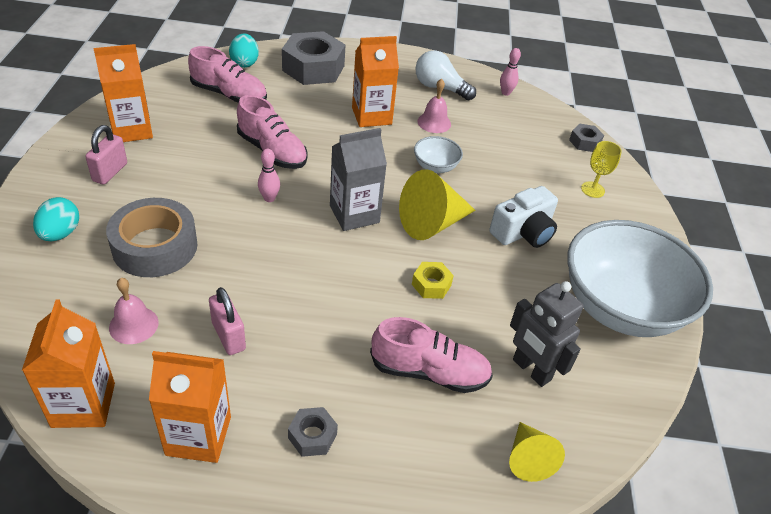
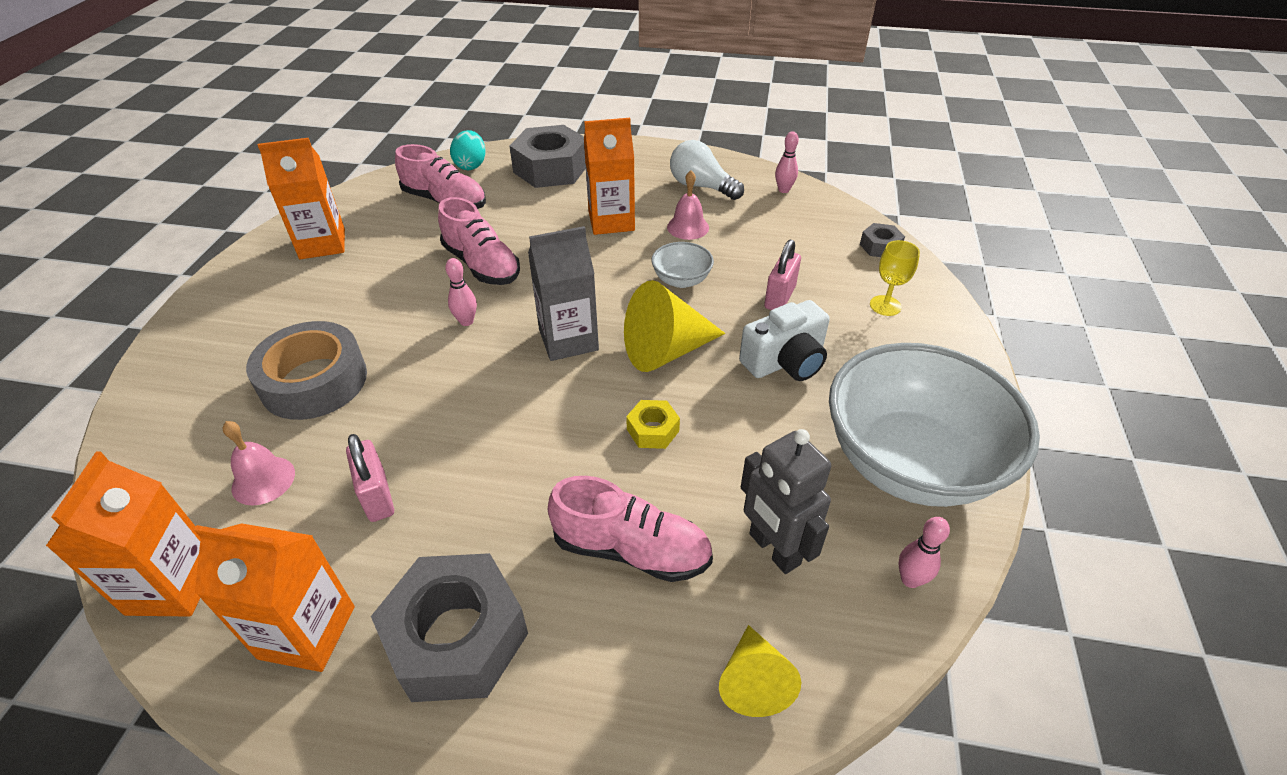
camera: 10 degrees right, 0 degrees up
turquoise egg [33,197,79,241] -> none
pink padlock [85,125,127,185] -> pink padlock moved to [764,240,801,310]
grey nut [288,407,338,457] -> grey nut [371,553,528,702], size x2.14
none -> pink bowling pin [898,517,950,588]

